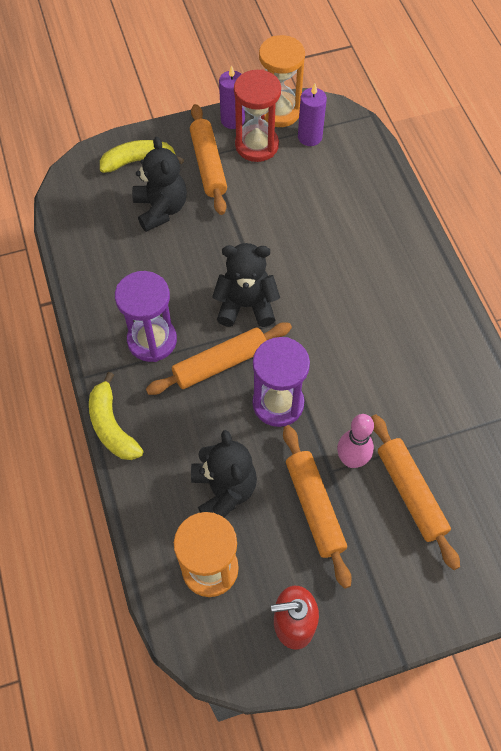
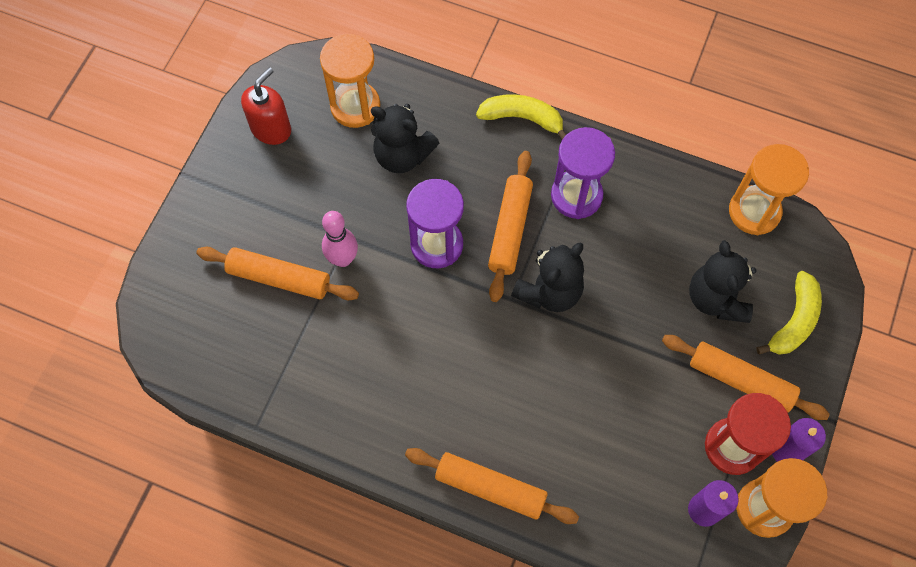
camera: 130 degrees right, 5 degrees up
black teddy bear [132,137,187,232] -> black teddy bear turned 60 degrees clockwise [689,240,756,323]
orange rolling pin [283,425,352,589] -> orange rolling pin moved to [405,448,579,524]
none -> orange hourglass [729,144,809,235]

